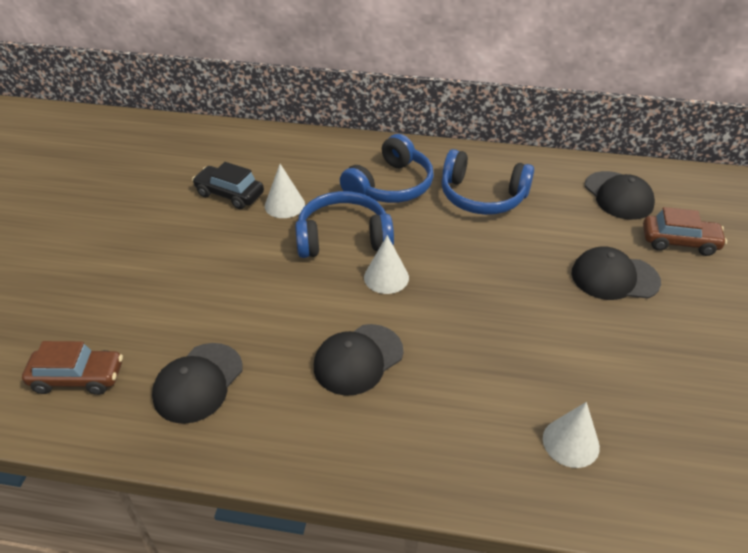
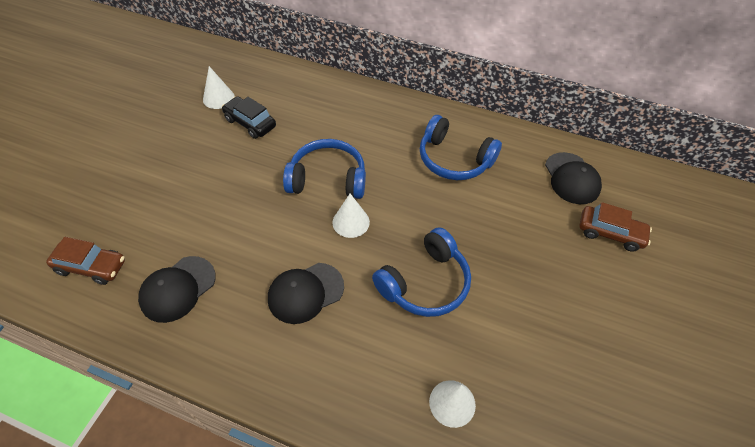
camera: 10 degrees right, 10 degrees up
white cone [265,164,305,218] -> white cone moved to [203,66,235,109]
blue headphones [340,134,434,203] -> blue headphones moved to [372,227,471,317]
black cap [572,246,661,300] -> none

